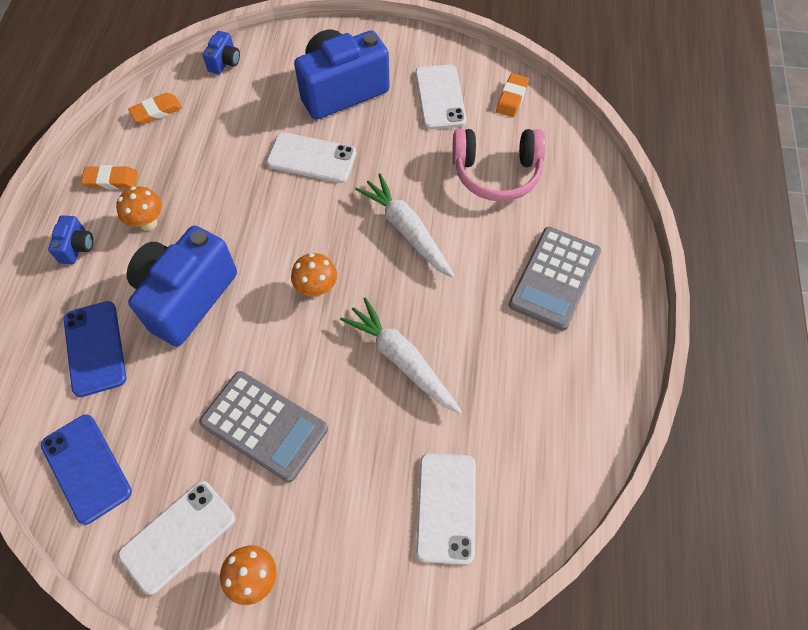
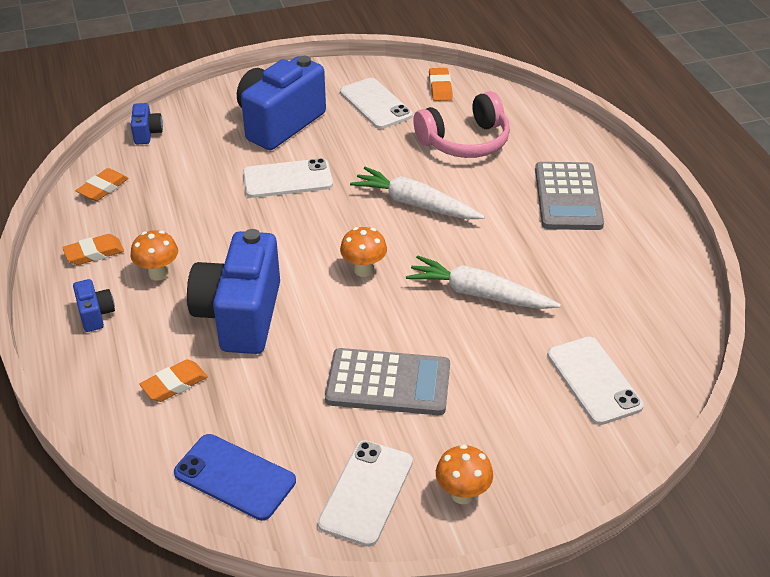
camera: 25 degrees left, 20 degrees down
blue phone [64,301,126,397] -> orange eraser [140,359,208,402]

